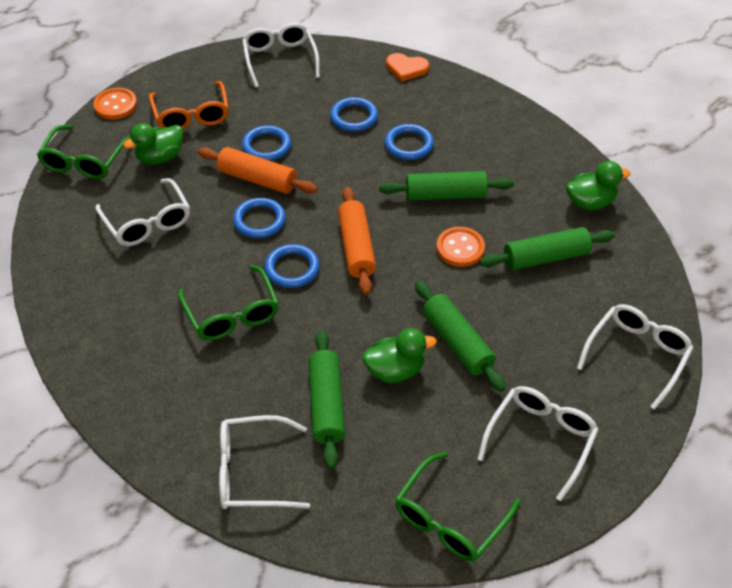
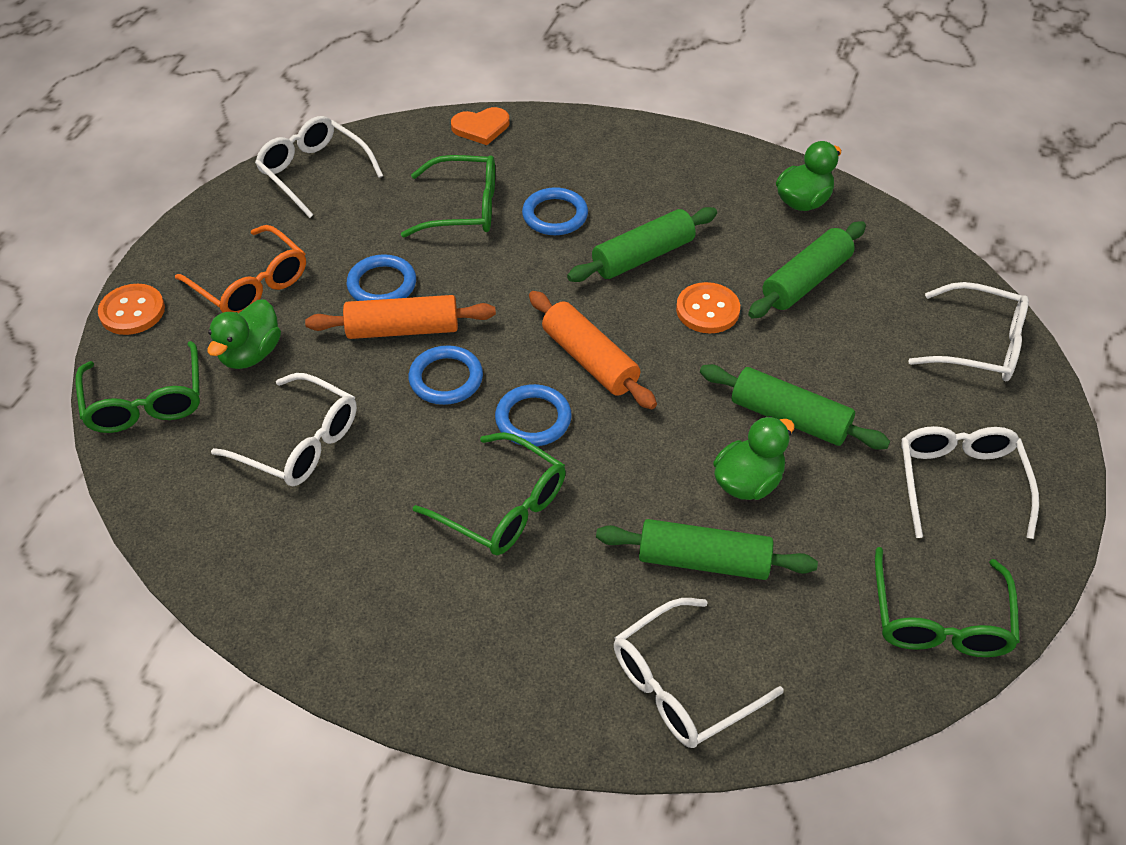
camera: 30 degrees left, 0 degrees up
green rolling pin [308,330,345,469] -> green rolling pin turned 45 degrees counterclockwise [596,519,818,580]
blue ring [330,97,378,132] -> green glasses [401,155,495,237]
white glasses [577,304,694,410] -> white glasses turned 105 degrees clockwise [908,282,1029,381]

